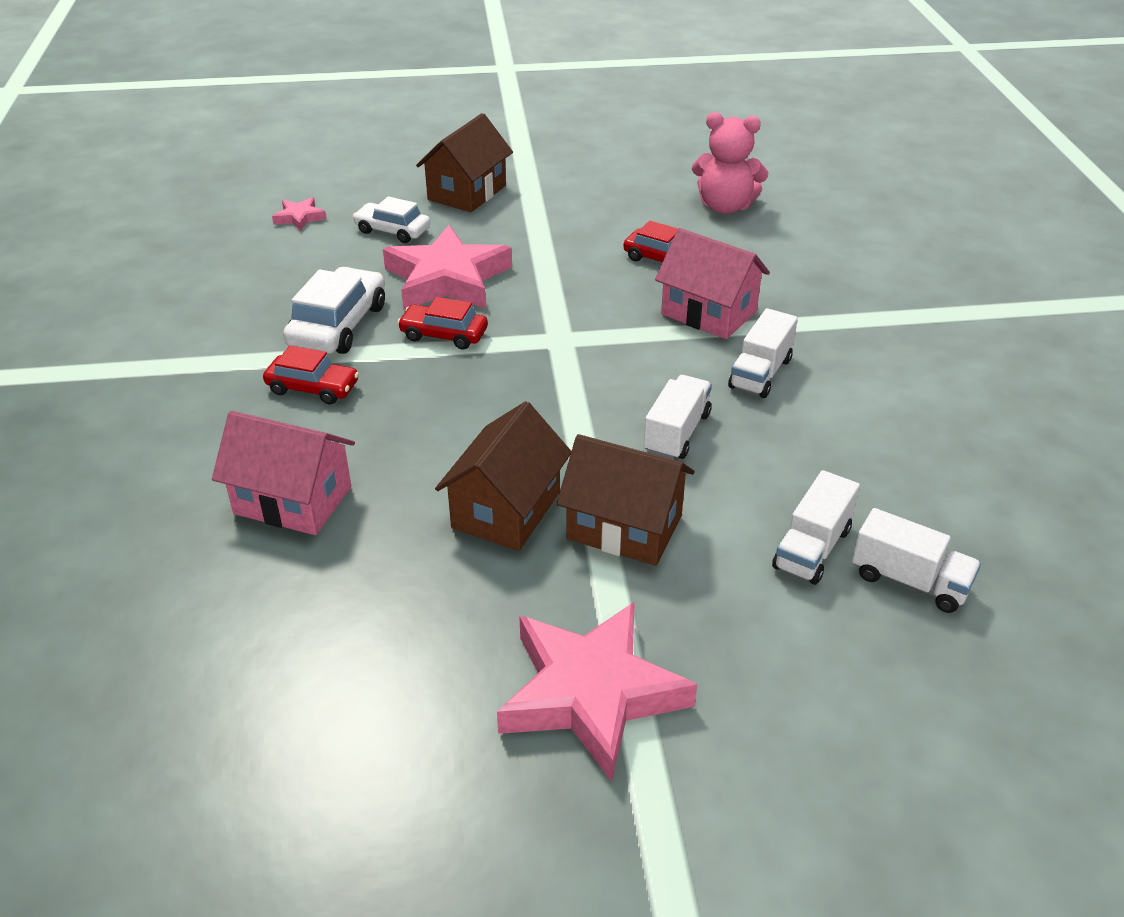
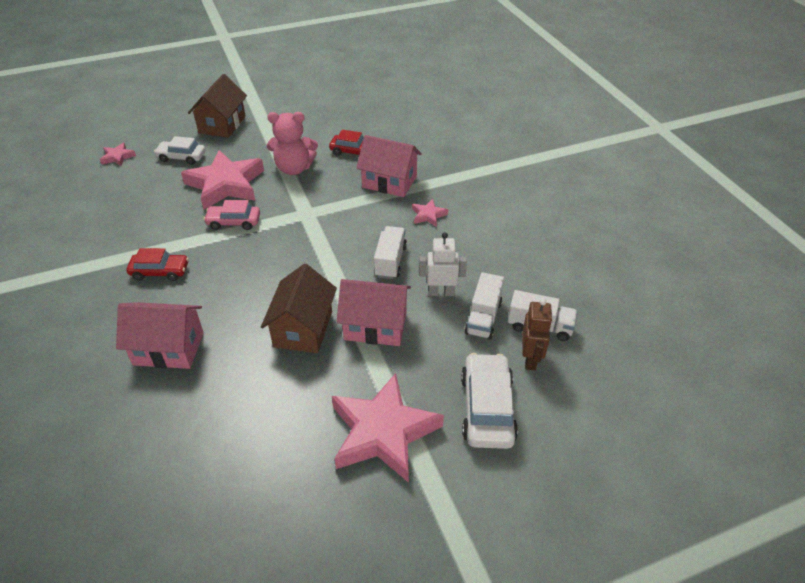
camera: 15 degrees left, 5 degrees up
white car [283,267,385,354] -> white car moved to [461,353,518,449]
red car [397,297,488,349] -> pink car [204,200,260,230]
brown house [557,434,695,566] -> pink house [337,279,411,346]
pink teddy bear [692,112,769,214] -> pink teddy bear moved to [267,112,318,175]
white truck [728,308,798,398] -> pink star [412,199,448,227]
none -> white robot [419,232,467,296]
none -> brown robot [522,299,552,370]

